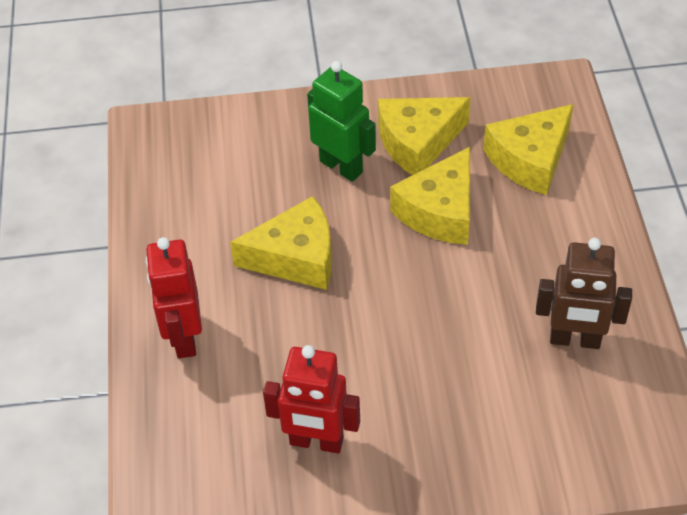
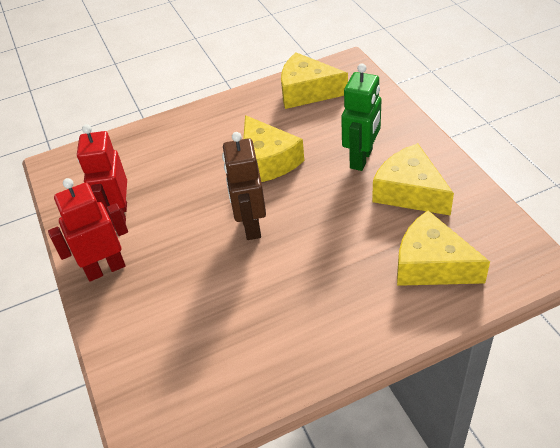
camera: 75 degrees right, 5 degrees down
red robot [146,237,202,358] -> red robot moved to [48,178,128,281]
yellow cheese [390,147,470,245] -> yellow cheese moved to [281,52,348,109]
brown robot [536,238,632,349] -> brown robot moved to [222,132,266,240]

